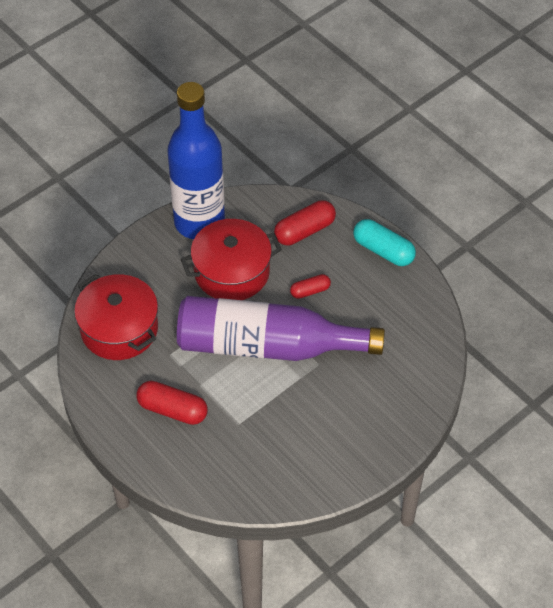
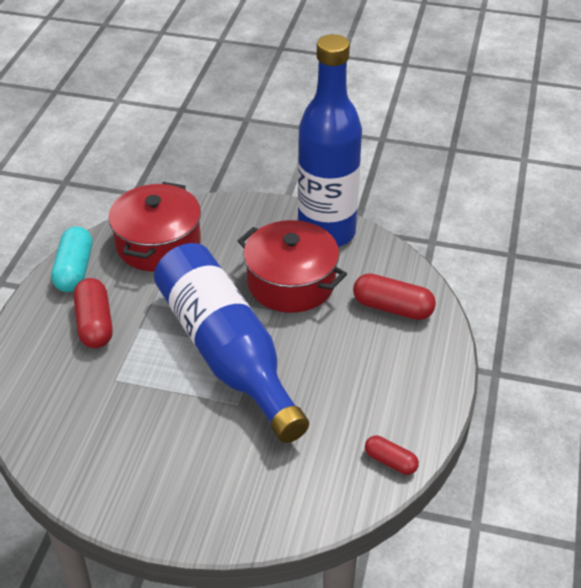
camera: 55 degrees right, 10 degrees down
purple bottle [177,296,385,361] -> blue bottle [154,243,309,443]
red capsule [290,274,331,299] -> red capsule moved to [365,436,419,475]
turquoise capsule [353,219,416,266] -> turquoise capsule moved to [51,226,92,292]

